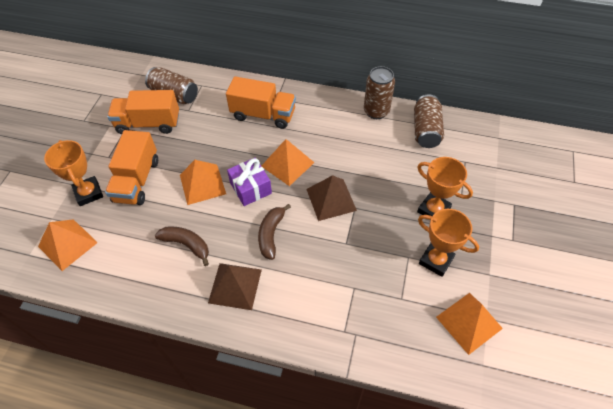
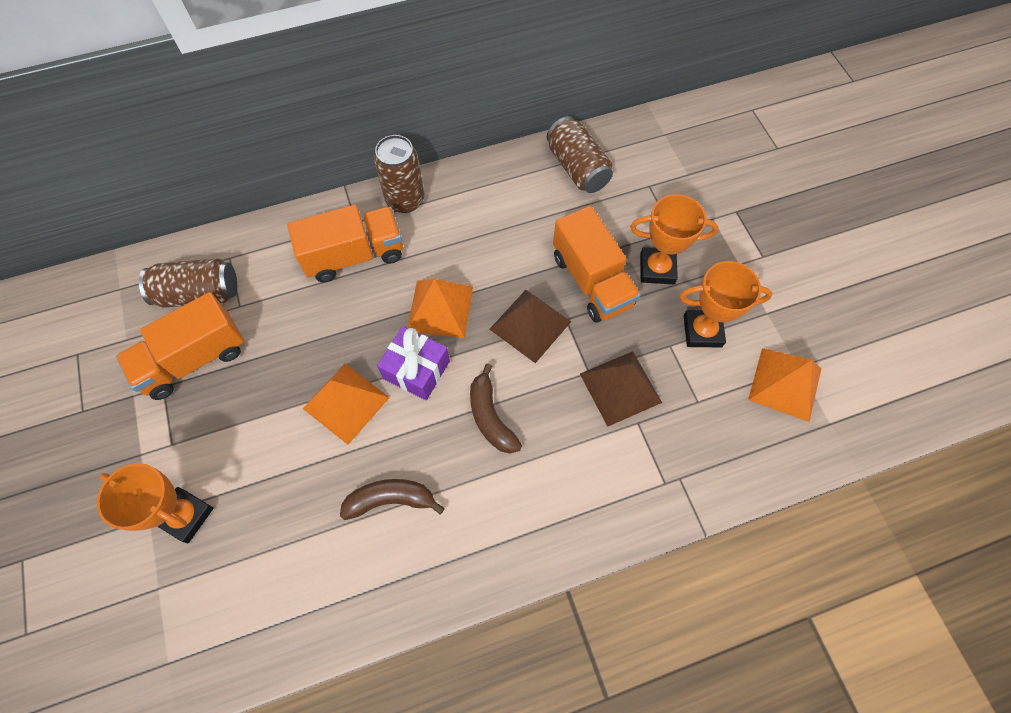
camera: 35 degrees left, 10 degrees up
orange pyramid [38,219,98,271] -> none
orange truck [105,130,158,205] -> orange truck moved to [553,206,641,323]
brown pyramid [208,263,262,310] -> brown pyramid moved to [580,351,662,427]
brown can [364,66,395,119] -> brown can moved to [374,135,425,213]

